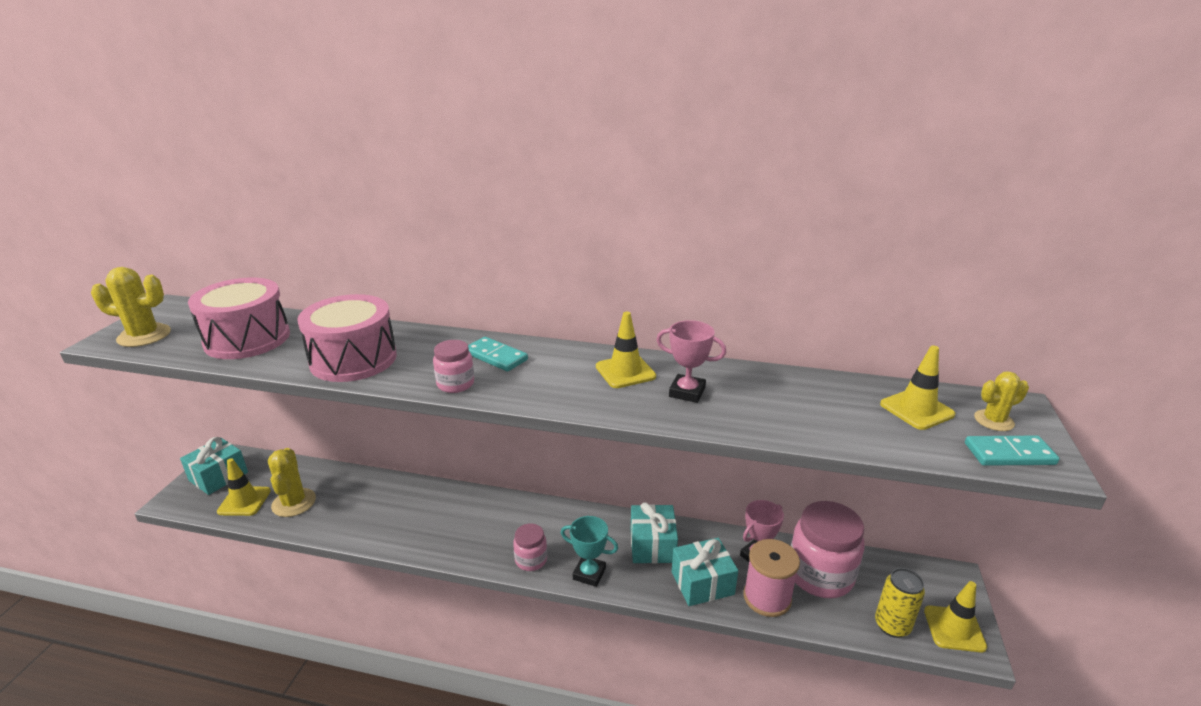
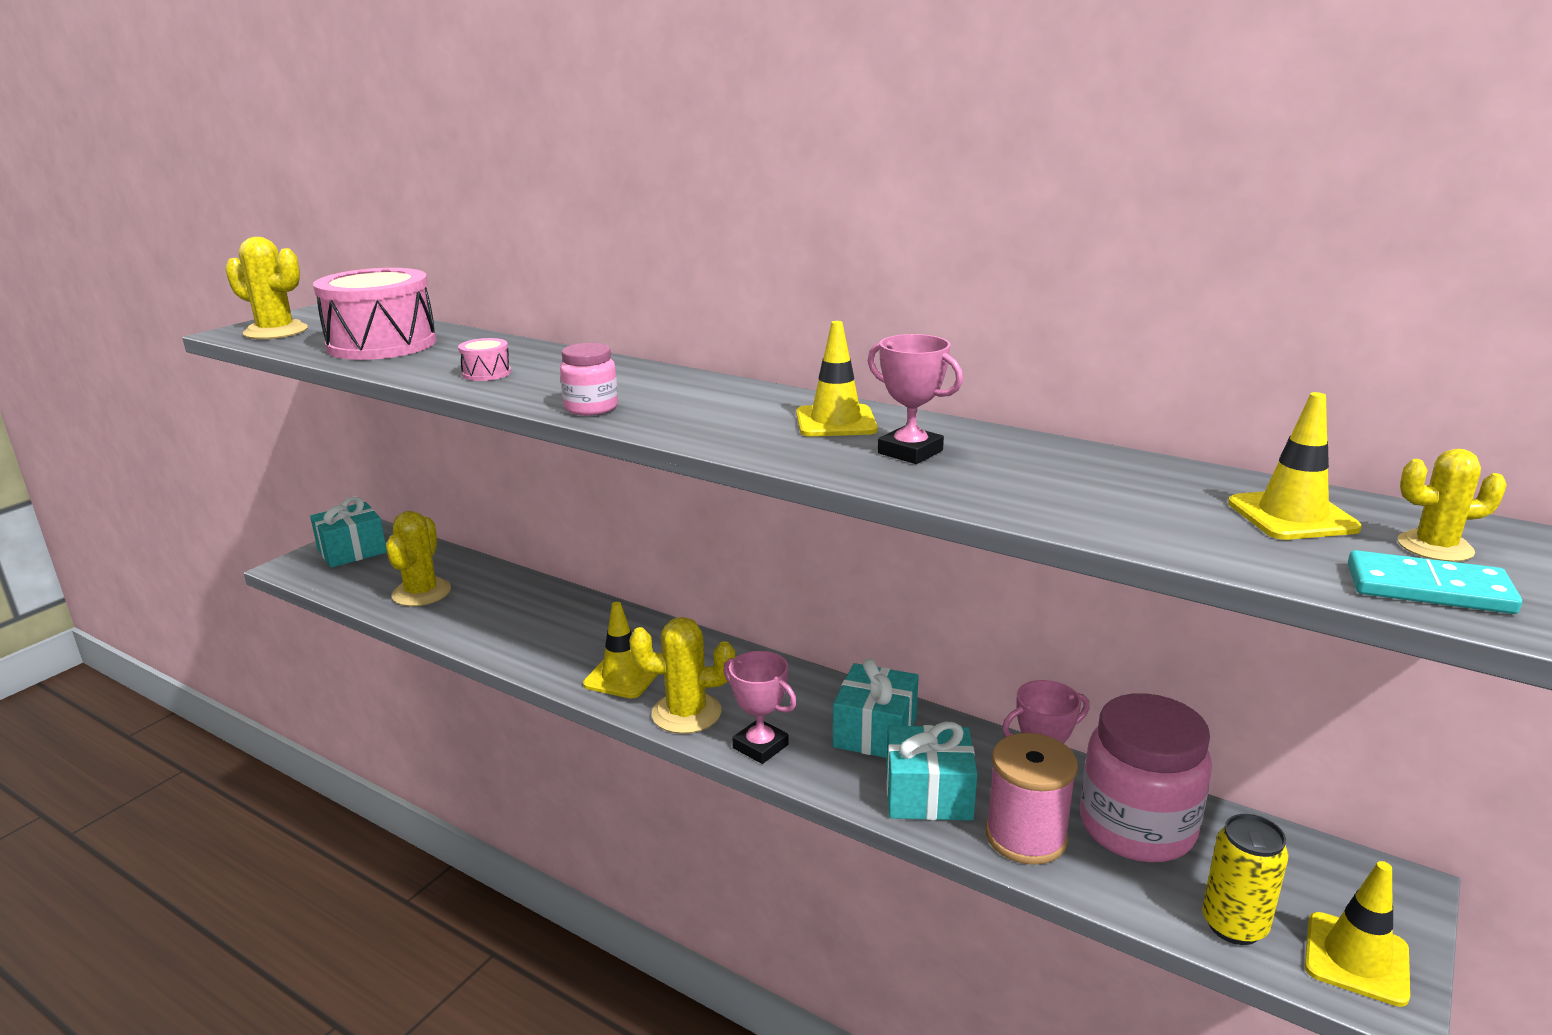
camera: 20 degrees right, 5 degrees down
yellow traffic cone [217,458,271,516] -> yellow traffic cone moved to [583,602,658,698]
pink drum [297,294,397,382] -> pink drum [458,338,511,381], size x0.41
turquoise domino [468,337,528,372] -> none
pink jar [513,523,547,571] -> yellow cactus [629,617,735,734]
turquoise trophy [561,516,618,587] -> pink trophy [723,651,797,764]

